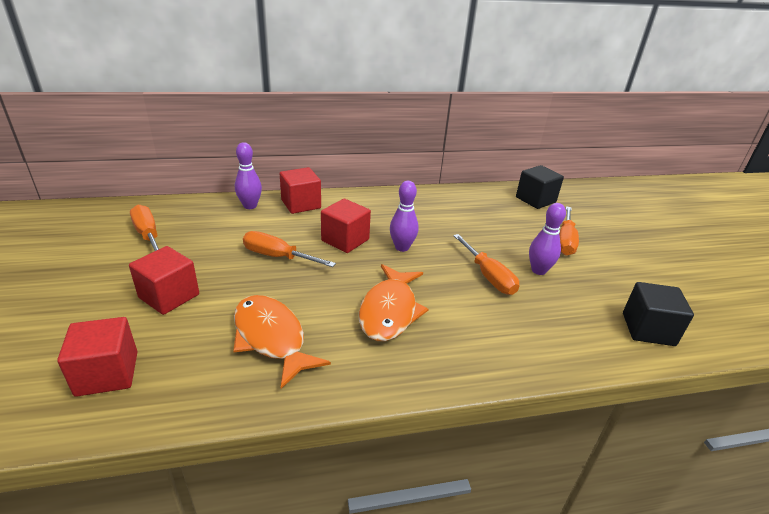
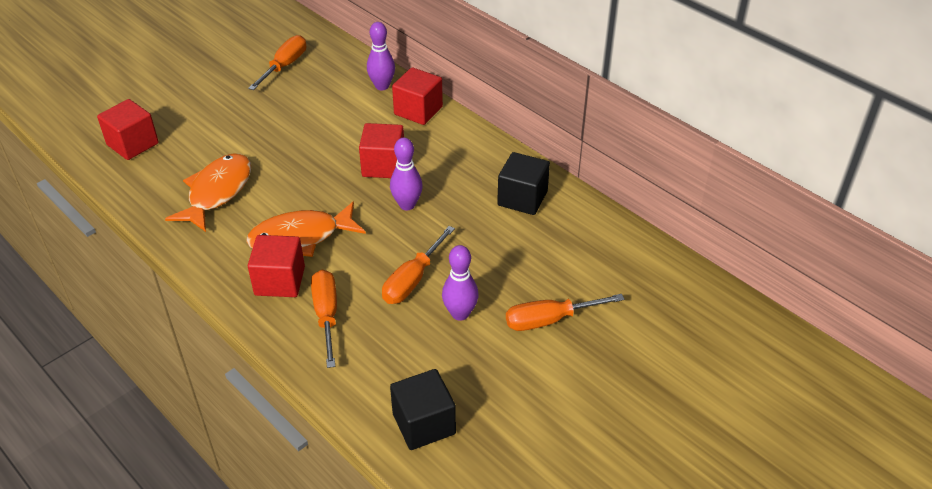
camera: 60 degrees right, 10 degrees up
red cube [129,246,199,315] -> red cube moved to [248,235,305,297]
orange screwdriver [243,231,336,267] -> orange screwdriver moved to [311,270,337,368]
black cube [516,165,564,209] -> black cube moved to [497,152,550,215]

